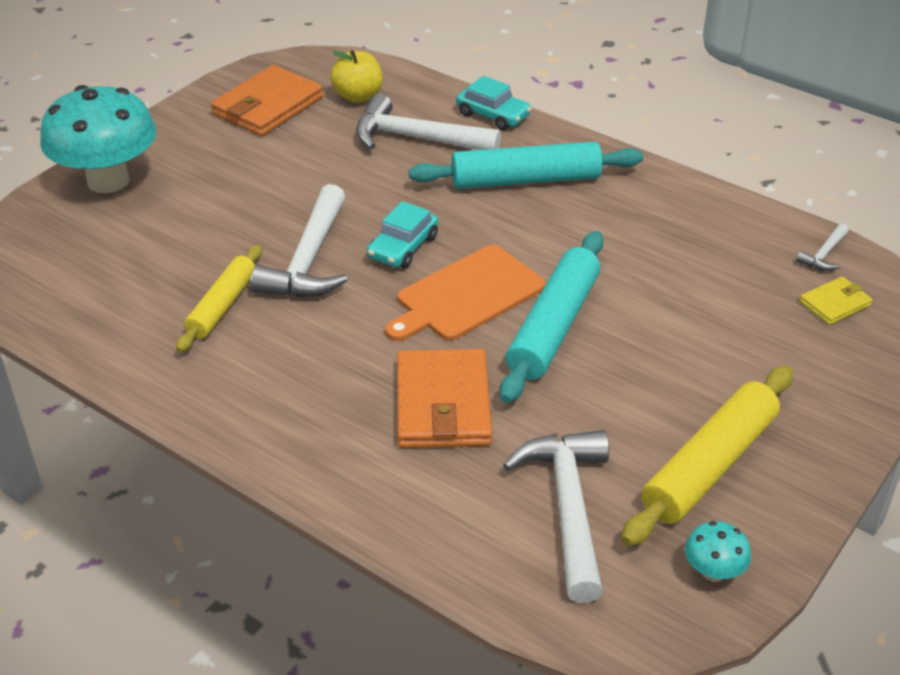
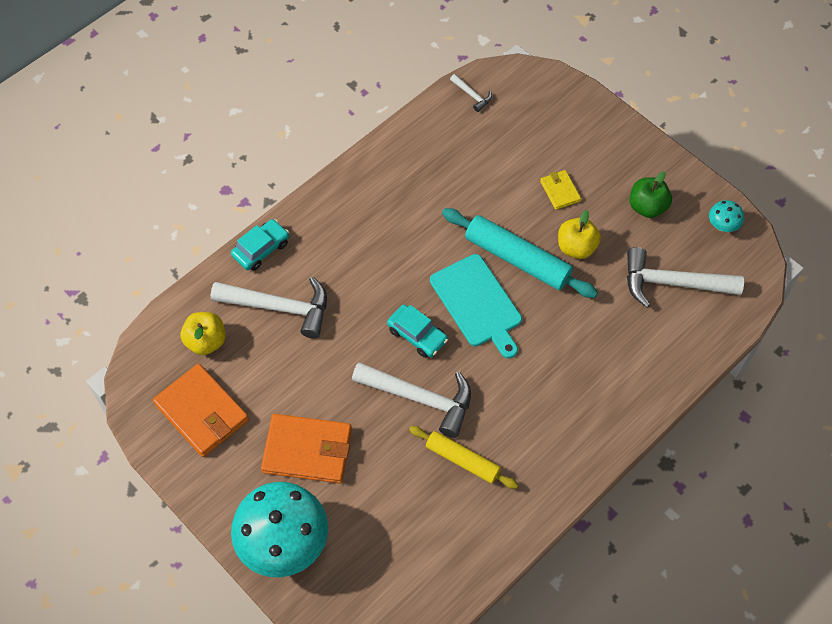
camera: 80 degrees left, 20 degrees up
white hammer [356,93,501,150] -> white hammer turned 105 degrees counterclockwise [211,276,327,339]
orange cutting board [385,245,546,341] -> turquoise cutting board [430,254,522,358]
orange wallet [397,349,492,448] -> orange wallet moved to [261,414,352,484]
turquoise rolling pin [409,142,643,189] -> none
yellow rolling pin [621,366,793,546] -> green apple [629,171,672,218]
yellow wallet [800,276,873,325] -> yellow wallet moved to [540,170,581,210]
none -> yellow apple [558,210,601,259]

